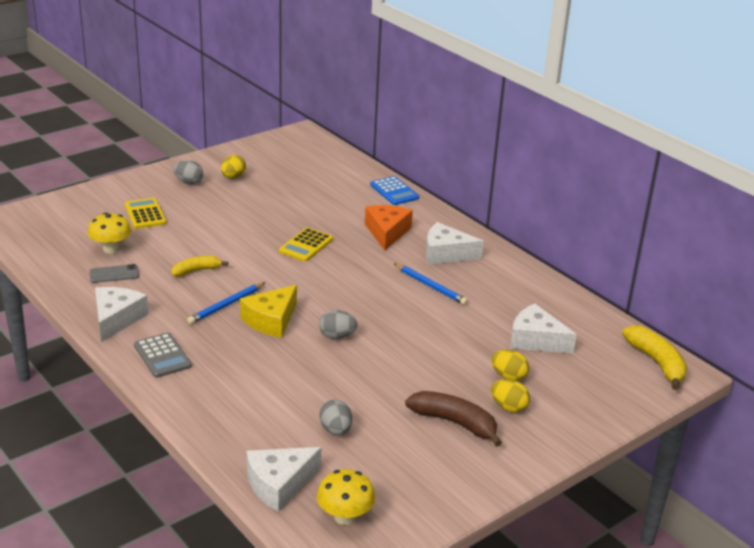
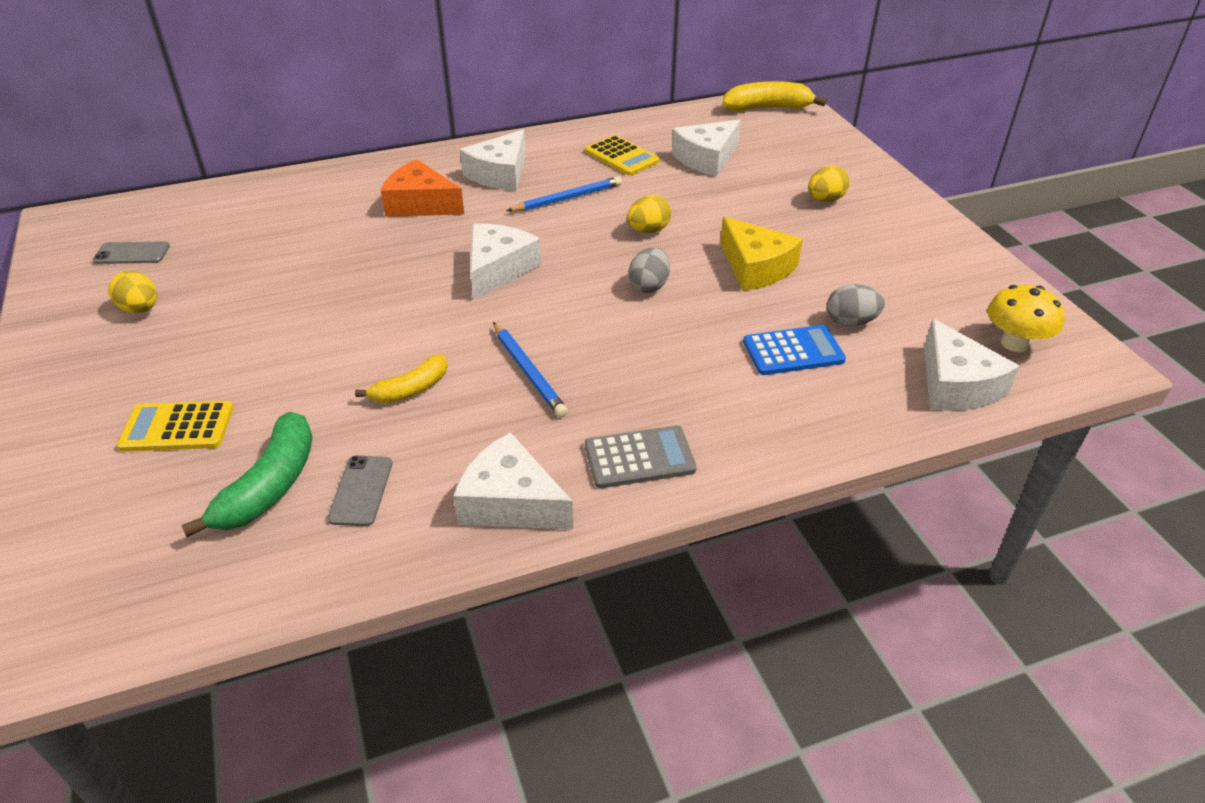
camera: 70 degrees left, 10 degrees up
yellow mushroom [88,212,132,254] -> green banana [181,412,312,537]
yellow banana [172,256,228,277] -> yellow banana turned 120 degrees counterclockwise [355,355,448,403]
grey egg [174,160,203,184] -> none
yellow cheese [240,285,297,338] -> yellow cheese moved to [720,217,803,291]
yellow calculator [279,228,333,262] -> yellow calculator moved to [585,135,660,176]
blue calculator [370,176,419,205] -> blue calculator moved to [743,325,846,375]
brown banana [405,391,502,447] -> none
yellow egg [491,350,529,381] -> yellow egg moved to [627,195,672,233]
none -> grey phone [93,241,170,264]
none -> white cheese [470,224,541,299]

